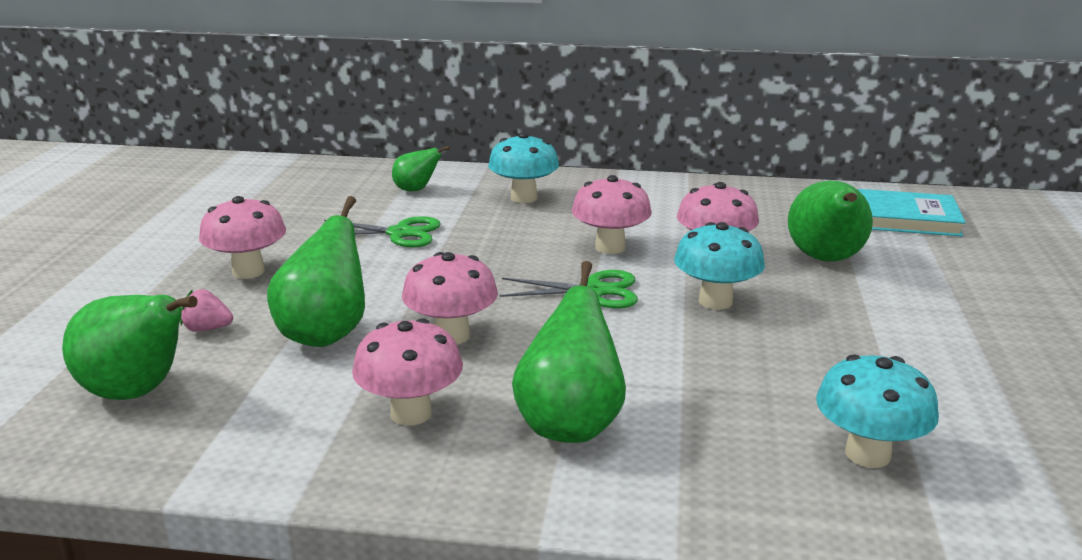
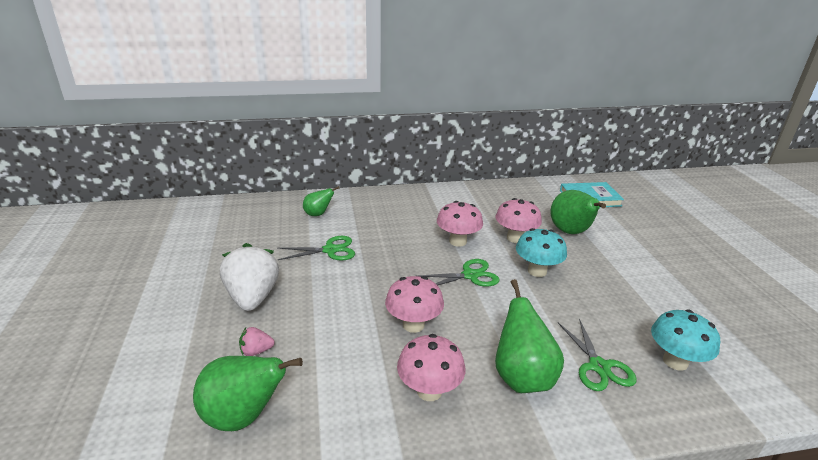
camera: 20 degrees left, 5 degrees up
pink mushroom [199,196,286,279] -> white strawberry [220,243,279,311]
green pear [267,196,365,347] -> none
turquoise mushroom [488,132,559,203] -> none
none -> green scissors [558,318,637,391]

